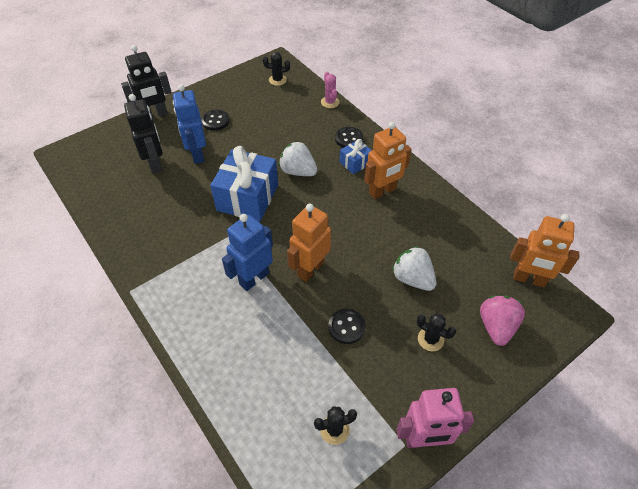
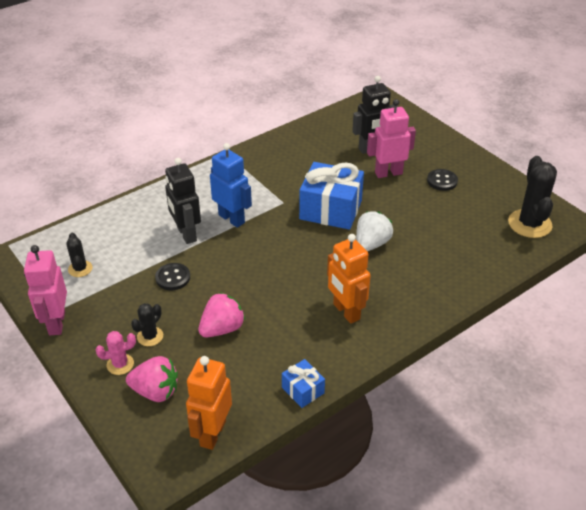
camera: 90 degrees right, 10 degrees down
black robot [121,45,171,119] -> black robot moved to [165,158,201,244]
blue robot [173,84,206,164] -> pink robot [367,99,416,178]
black cactus [263,52,290,86] -> black cactus [508,156,557,238], size x1.90
orange robot [287,204,331,282] -> none
pink cactus [321,72,340,108] -> pink cactus moved to [95,331,136,375]
black button [335,127,363,148] -> none
blue gift [340,139,372,174] -> blue gift moved to [282,359,325,408]
white strawberry [392,246,436,291] -> pink strawberry [198,292,245,337]

